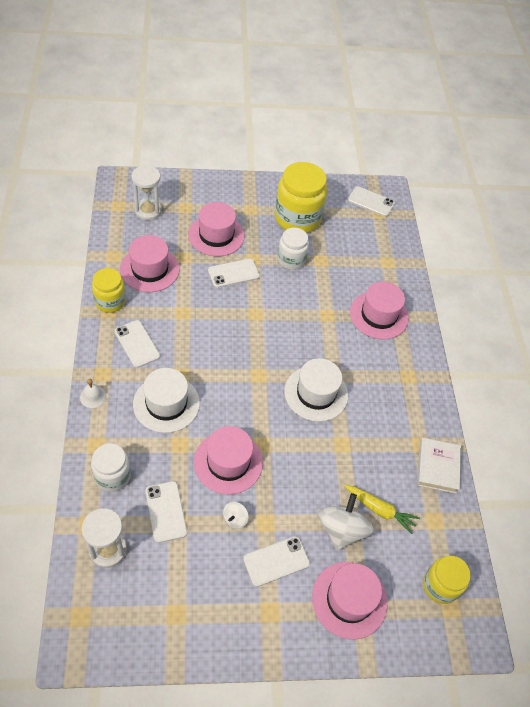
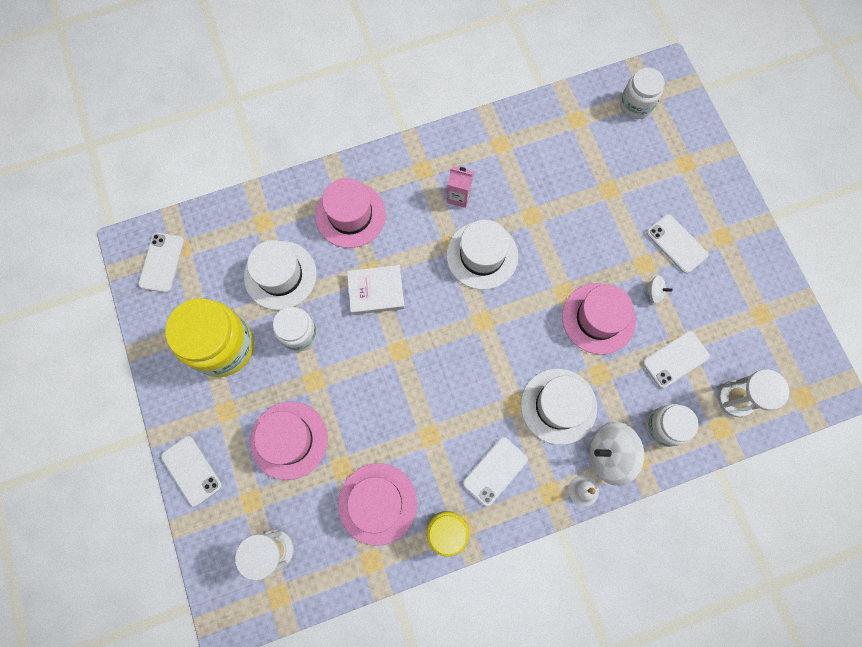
camera: 100 degrees left, 20 degrees up
white phone [208,259,260,288] -> white phone moved to [161,436,222,507]
pink hat [312,562,387,640] -> none
white spinning top [318,493,374,551] -> white spinning top moved to [589,422,644,486]
yellow carrot [344,485,420,534] -> none
white book [417,438,461,494] -> white book moved to [347,265,405,315]
yellow jar [423,556,471,604] -> white jar [620,68,665,119]
none -> white hat [244,240,317,310]
none -> pink carton [447,166,474,208]

